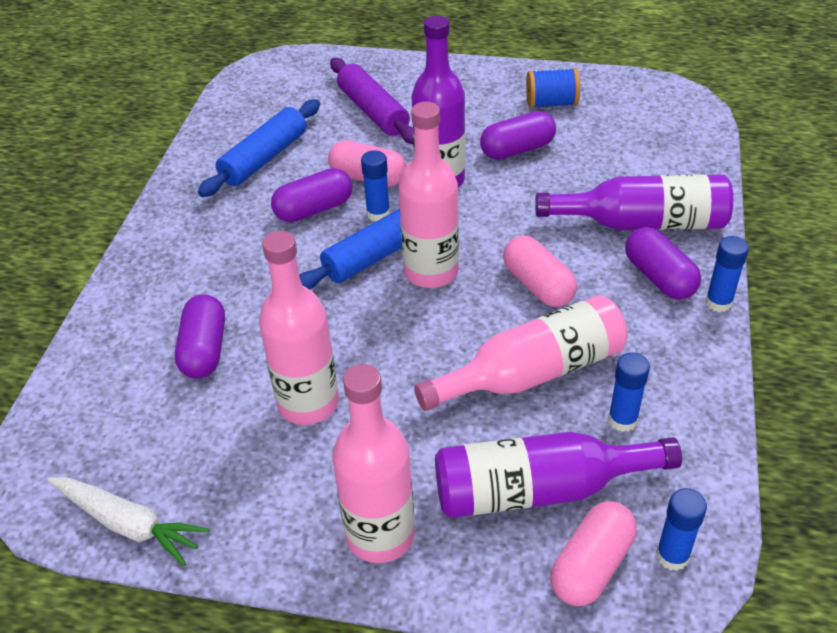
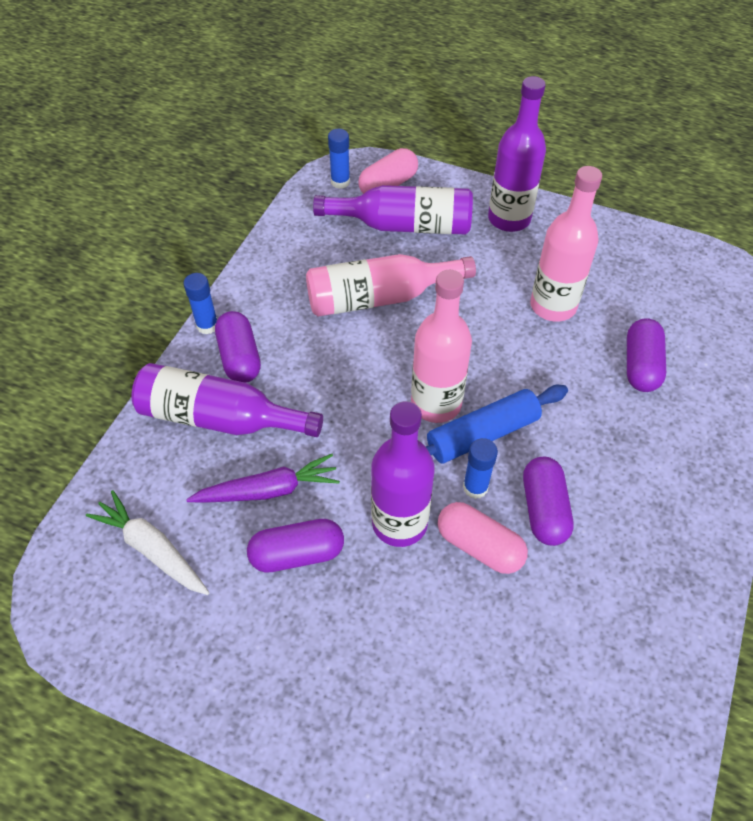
camera: 170 degrees left, 10 degrees up
white carrot [47,478,210,566] -> white carrot moved to [86,490,210,595]
blue rolling pin [198,99,320,197] -> none
purple capsule [271,168,352,222] -> purple capsule turned 75 degrees counterclockwise [523,457,574,546]
purple rolling pin [330,58,413,144] -> none
pink bottle [332,364,415,563] -> purple bottle [488,76,546,232]
pink capsule [503,236,577,307] -> none
blue spool [526,68,580,108] -> none
blue glue stick [608,352,650,432] -> none
none -> purple carrot [186,454,340,503]

